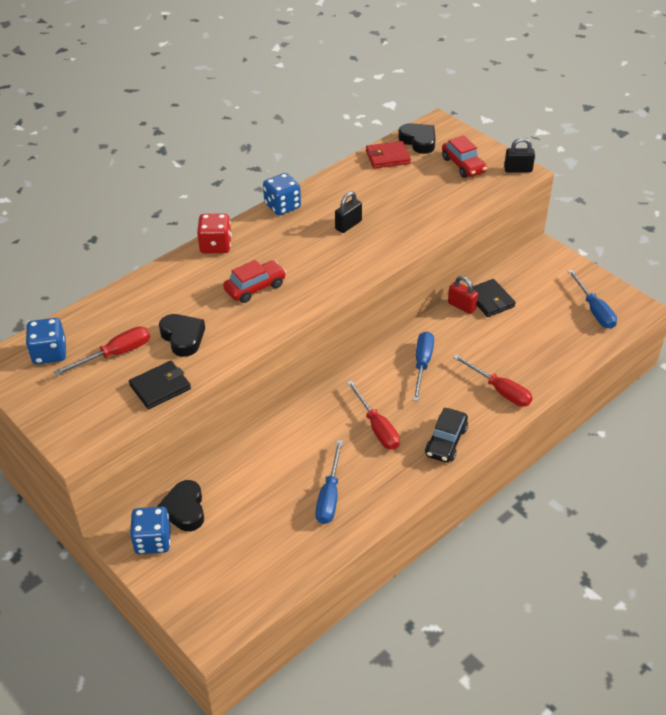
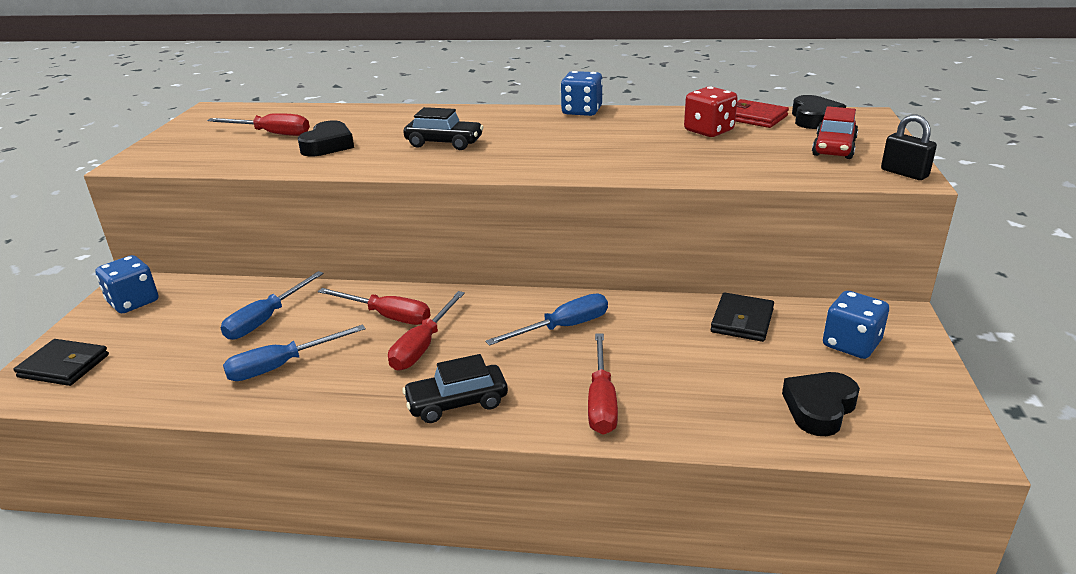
camera: 50 degrees right, 15 degrees down
blue dice [26,318,66,364] -> blue dice moved to [823,291,889,359]
black wallet [129,361,191,409] -> black wallet moved to [13,339,109,386]
black heart [157,480,204,531] -> black heart moved to [782,372,860,436]
red dice [197,214,232,253] -> red dice moved to [684,86,738,137]
red car [223,260,286,303] -> black car [403,107,483,150]
black padlock [335,192,362,233] -> none
red padlock [448,276,478,314] -> none
blue screwdriver [567,269,617,329] -> blue screwdriver moved to [221,271,324,340]
none -> red screwdriver [318,288,430,325]

